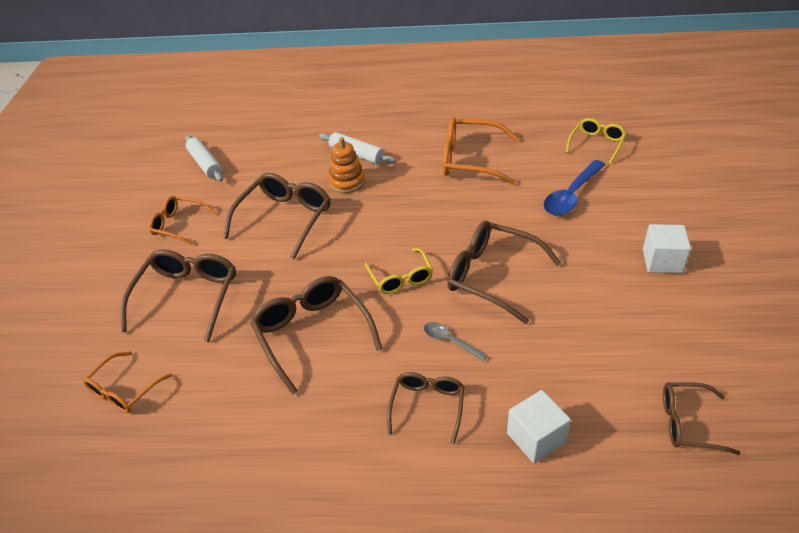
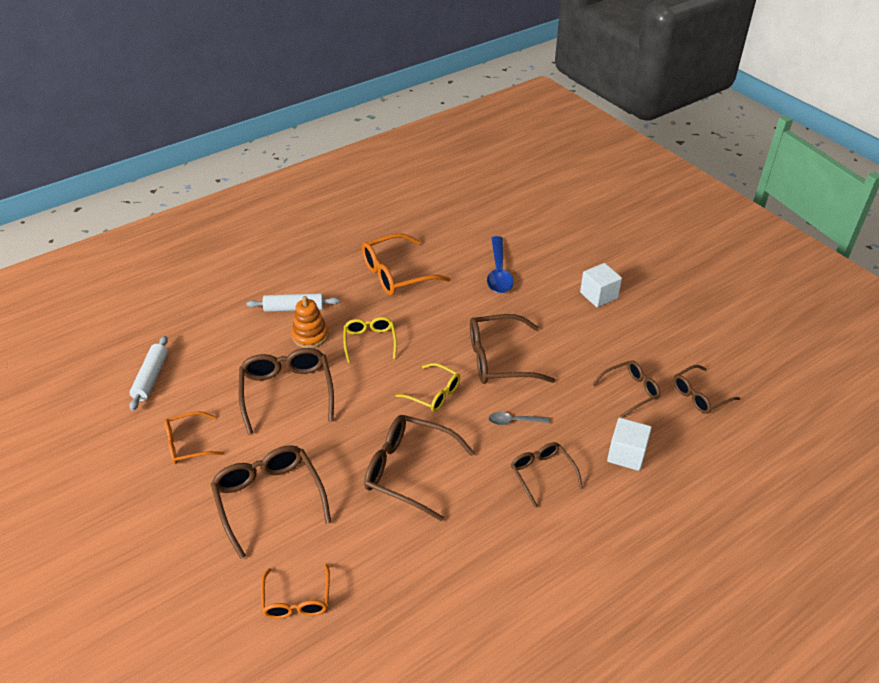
camera: 40 degrees left, 0 degrees up
white rolling pin [185,135,223,182] -> white rolling pin turned 75 degrees clockwise [129,336,168,411]
yellow glasses [566,118,627,164] -> yellow glasses moved to [343,317,397,363]
none -> brown glasses [592,360,660,418]

